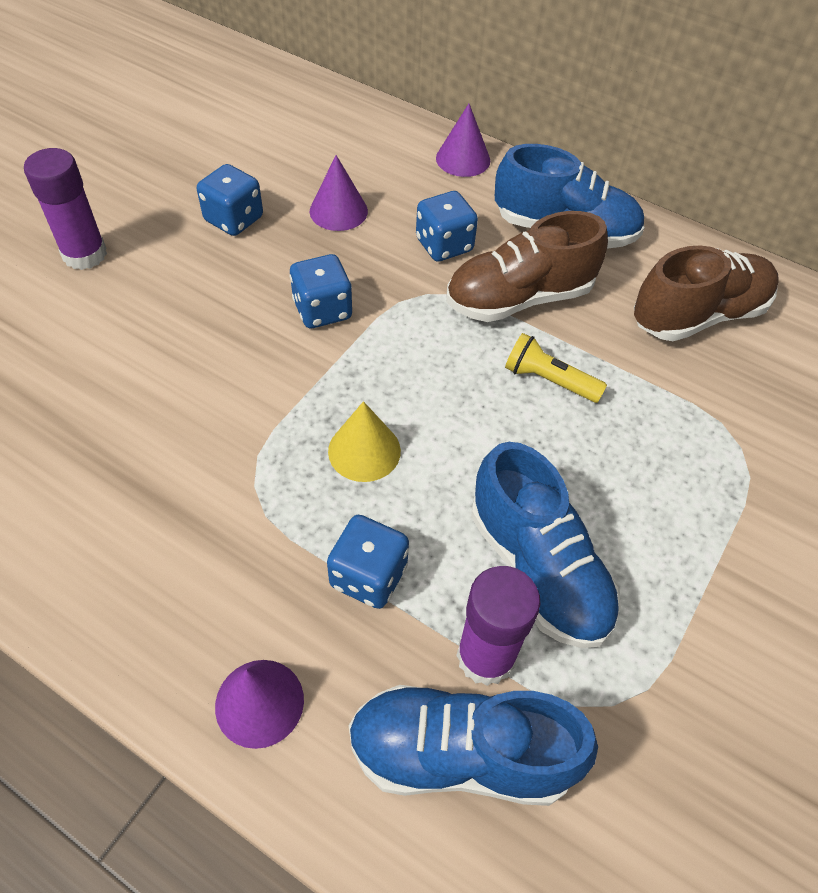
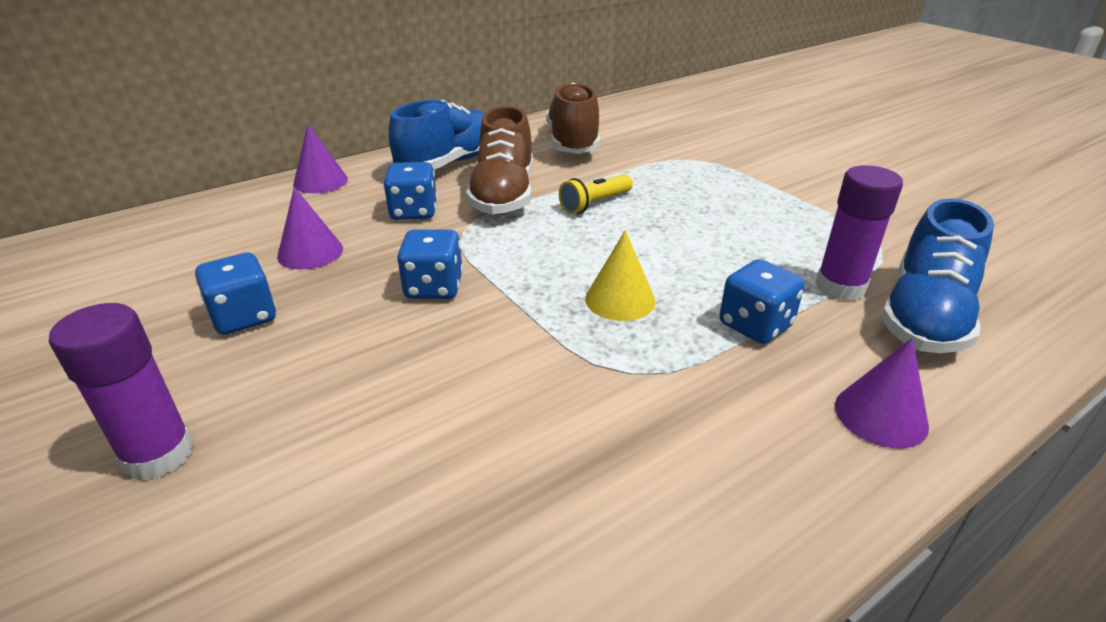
camera: 65 degrees left, 20 degrees down
blue shoe [471,442,621,648] -> none

